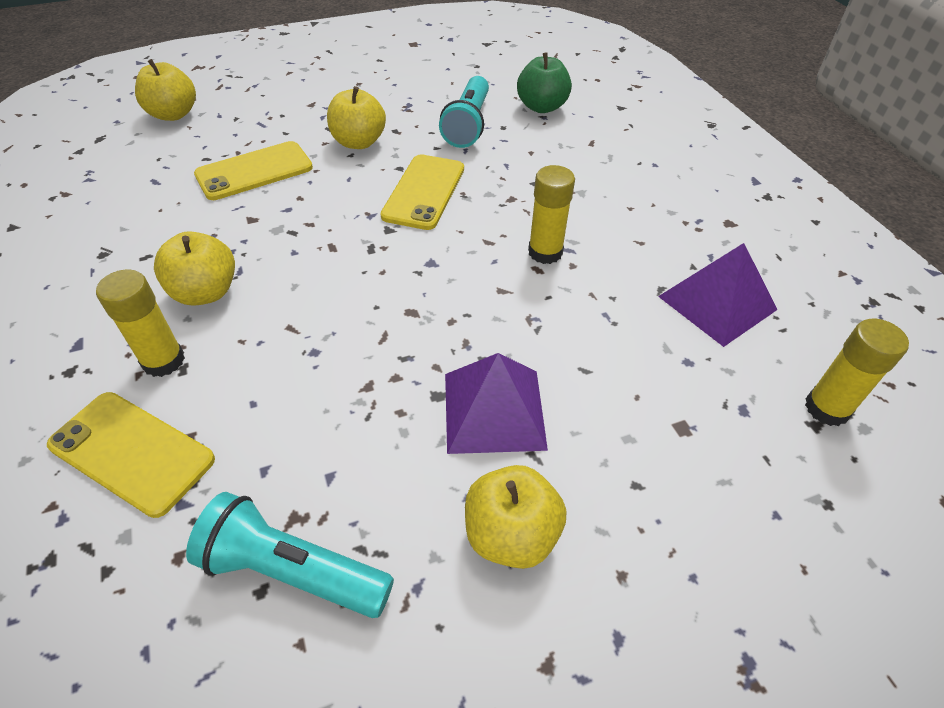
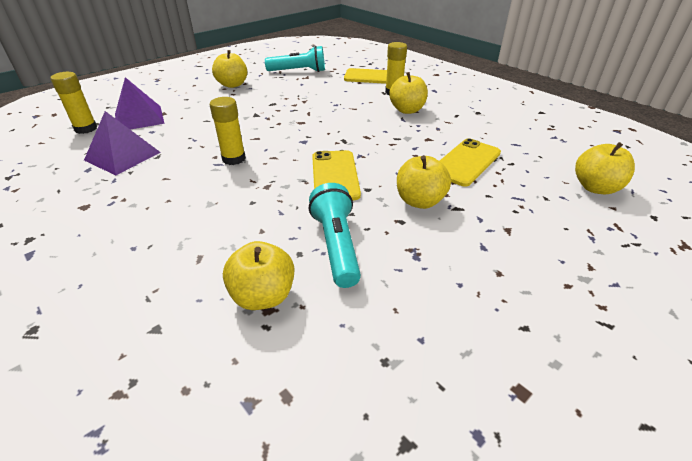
camera: 160 degrees right, 10 degrees down
purple pyramid [445,353,548,454] -> purple pyramid moved to [115,77,164,130]
green apple [517,52,572,113] -> yellow apple [223,241,294,310]

